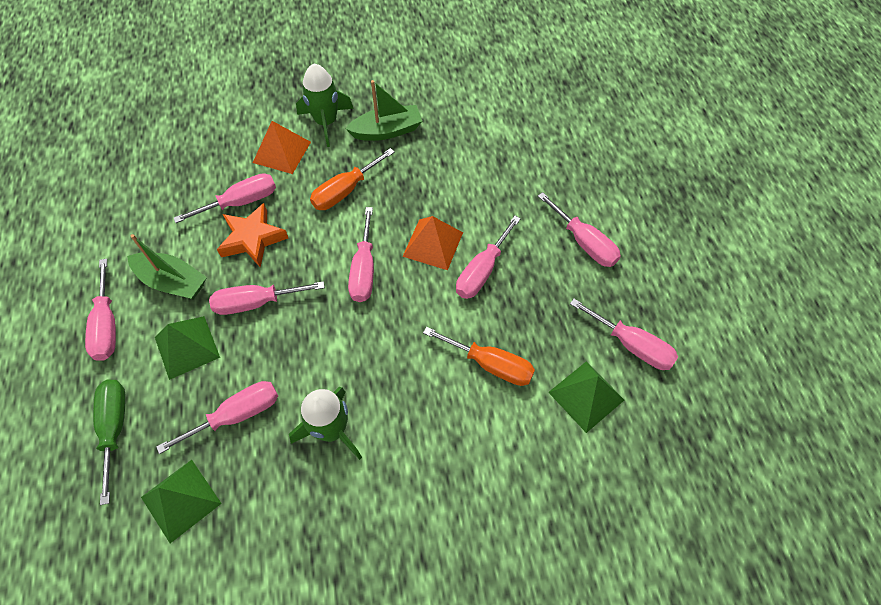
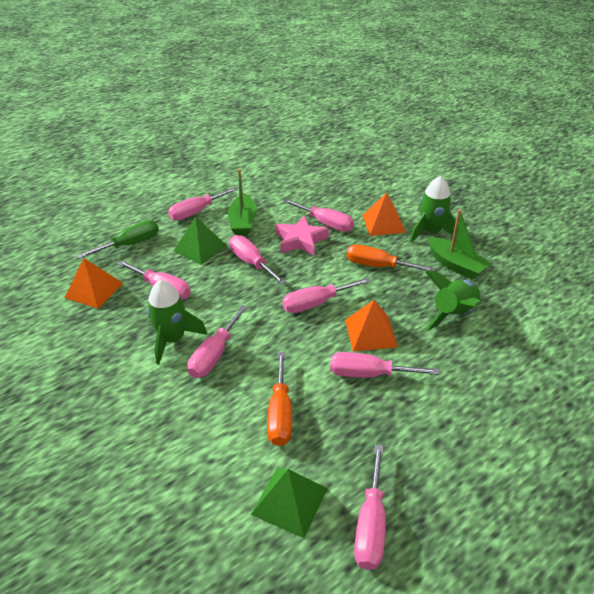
camera: 65 degrees right, 20 degrees down
green pyramid [141,460,222,543] -> orange pyramid [65,258,123,308]
orange star [217,203,288,267] -> pink star [276,216,329,256]
pink screwdriver [538,192,621,267] -> pink screwdriver moved to [187,305,248,378]
none -> green rocket [425,271,481,331]

